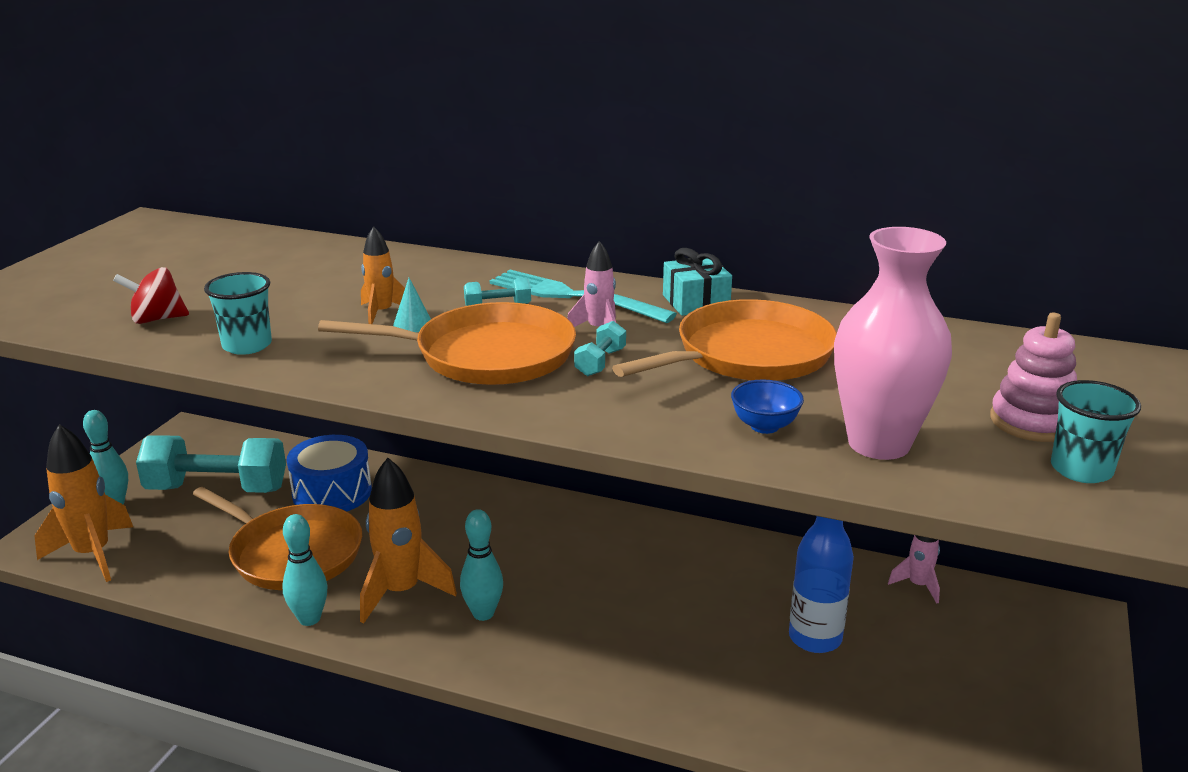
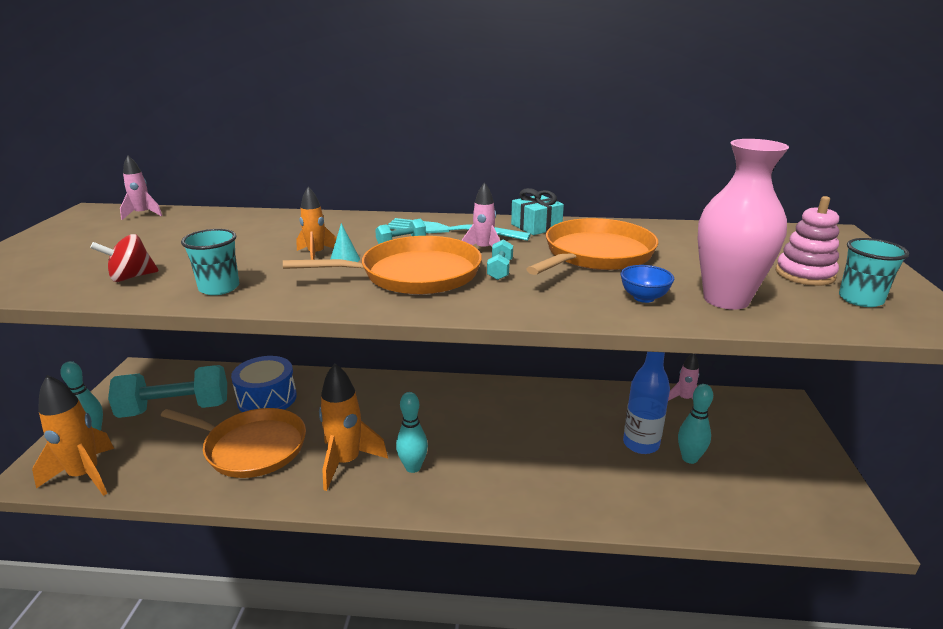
camera: 15 degrees left, 0 degrees up
turquoise bowling pin [282,514,327,626] -> turquoise bowling pin moved to [678,384,713,464]
none -> pink rocket [120,155,162,220]

